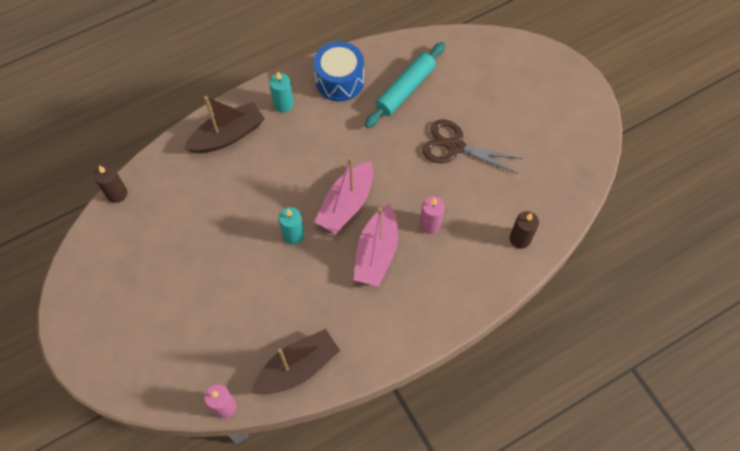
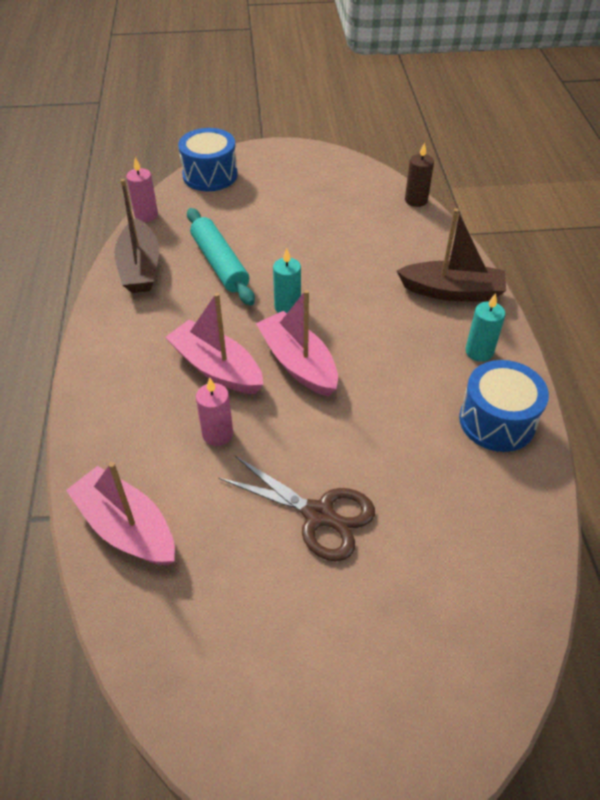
camera: 115 degrees right, 15 degrees down
brown boat [184,96,265,153] -> brown boat turned 75 degrees counterclockwise [397,209,506,301]
turquoise rolling pin [364,42,445,128] -> turquoise rolling pin moved to [187,208,255,306]
brown scissors [422,120,523,174] -> brown scissors turned 75 degrees clockwise [219,456,375,561]
brown candle [510,211,539,249] -> pink boat [66,462,175,566]
none -> blue drum [178,128,238,191]

